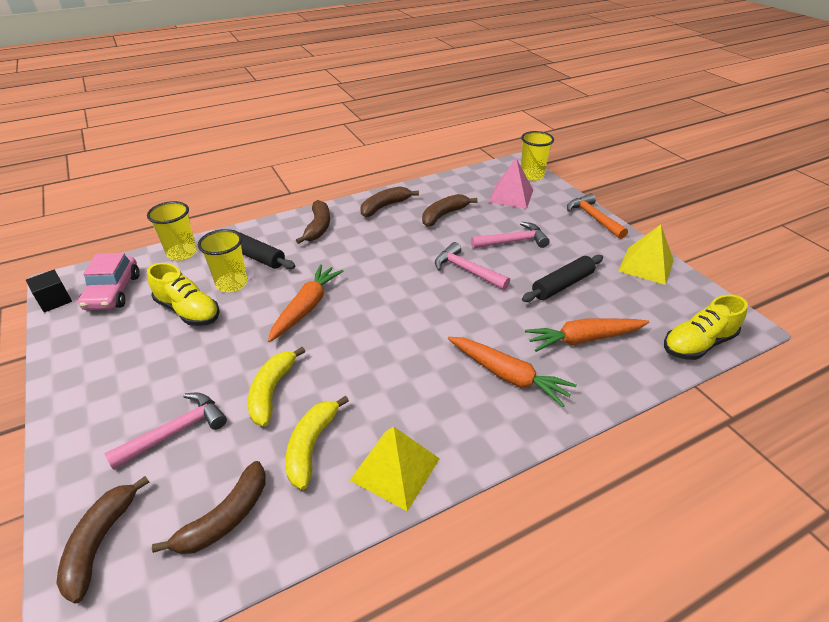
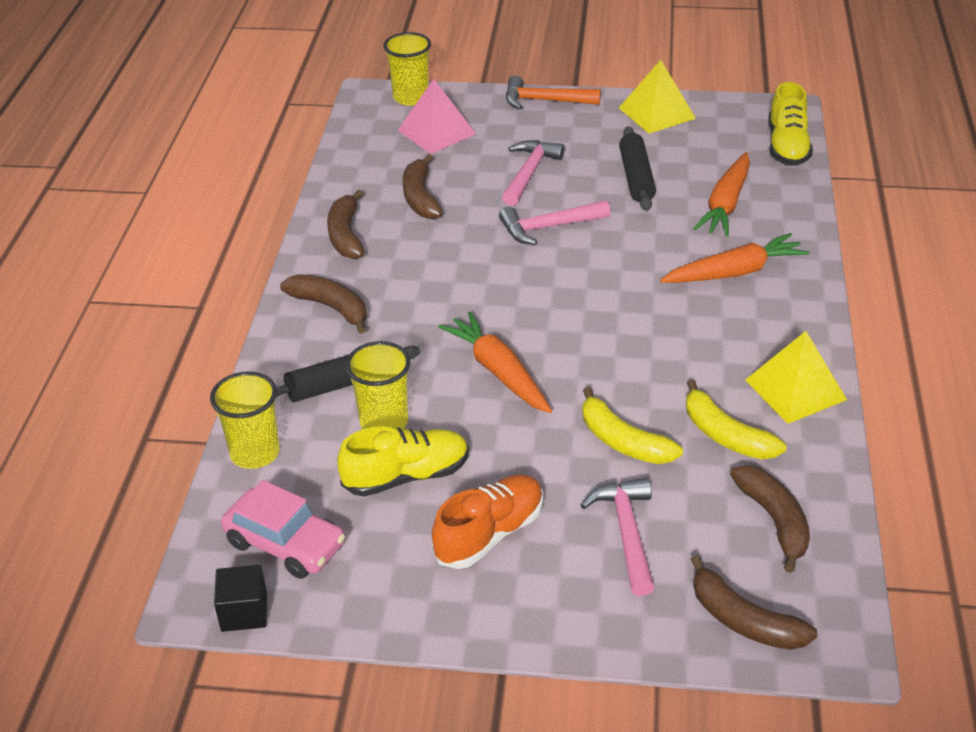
camera: 55 degrees left, 0 degrees up
none -> orange shoe [432,475,543,569]

